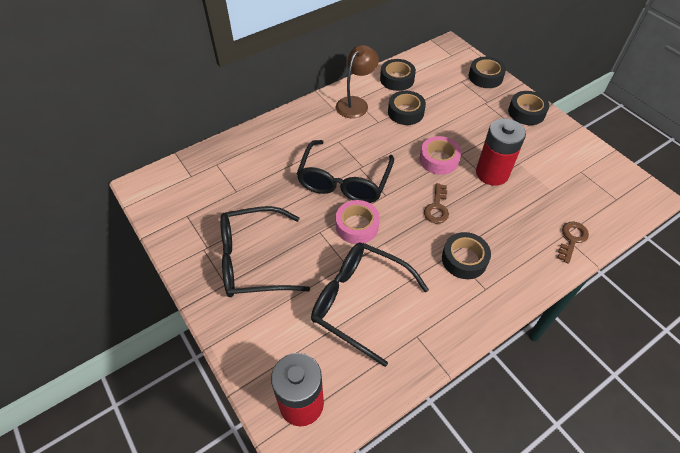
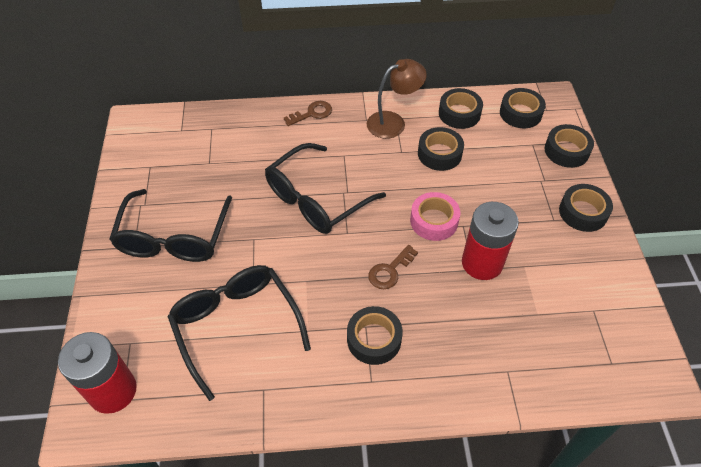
camera: 30 degrees right, 0 degrees up
black glasses [220,206,310,297] -> black glasses turned 105 degrees counterclockwise [109,189,232,262]
pink tape [336,200,380,244] -> none
brown key [557,222,589,264] -> brown key moved to [284,101,332,126]
none -> black tape [500,88,546,128]

